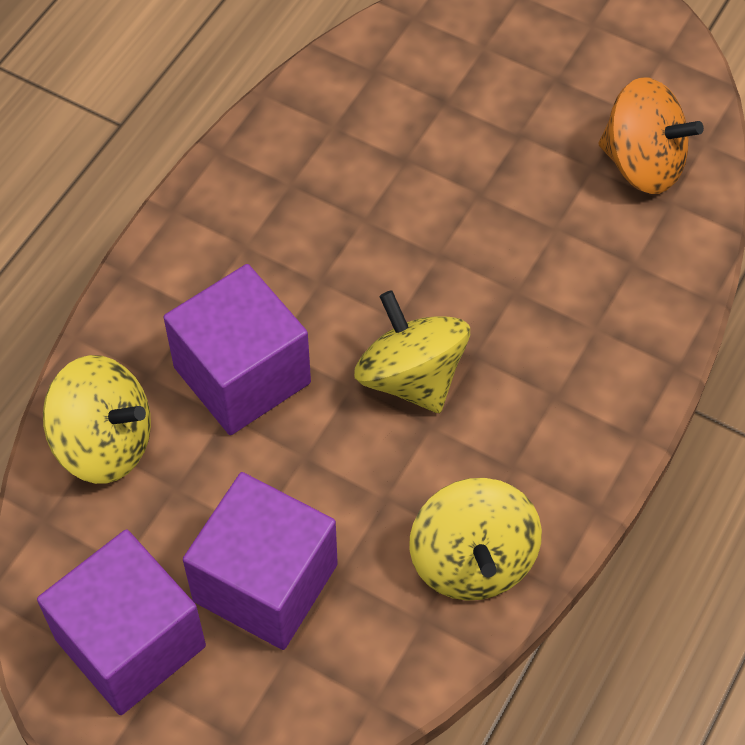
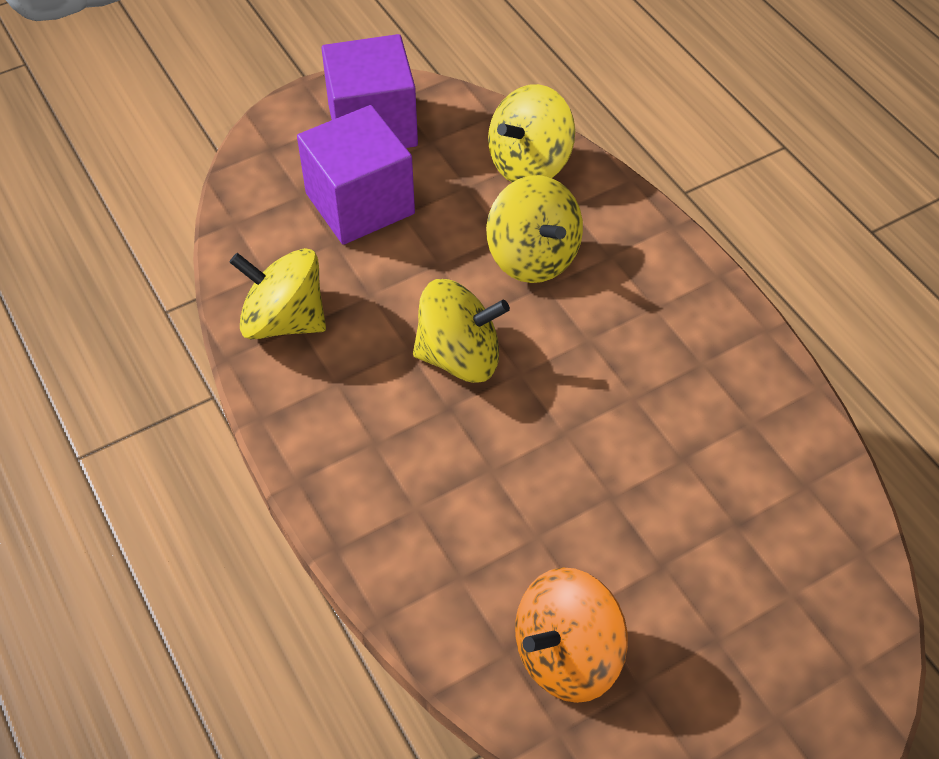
camera: 120 degrees right, 5 degrees down
purple cube [164,264,311,435] -> yellow spinning top [486,175,583,283]

